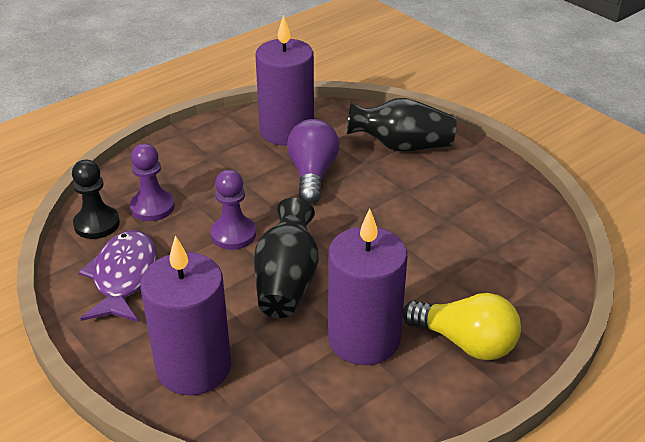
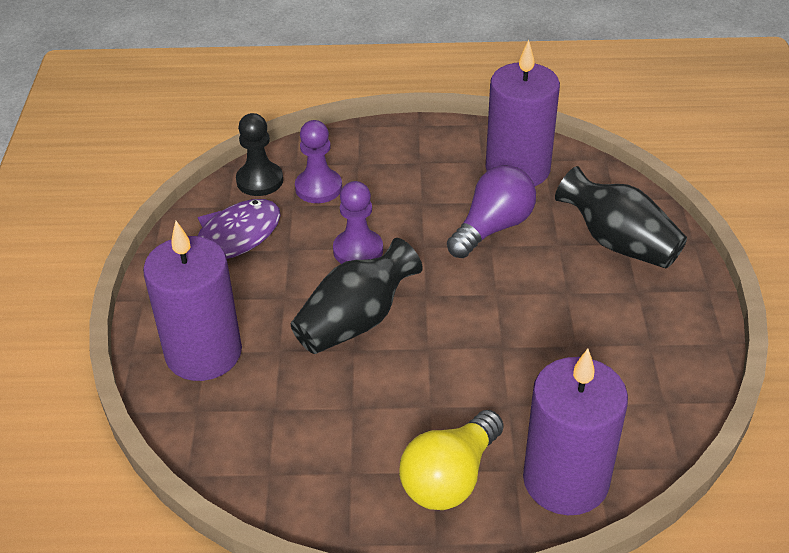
camera: 40 degrees right, 5 degrees up
purple candle [328,209,407,365] -> purple candle moved to [523,349,628,515]
yellow light bulb [403,293,521,360] -> yellow light bulb turned 60 degrees clockwise [399,410,503,510]

